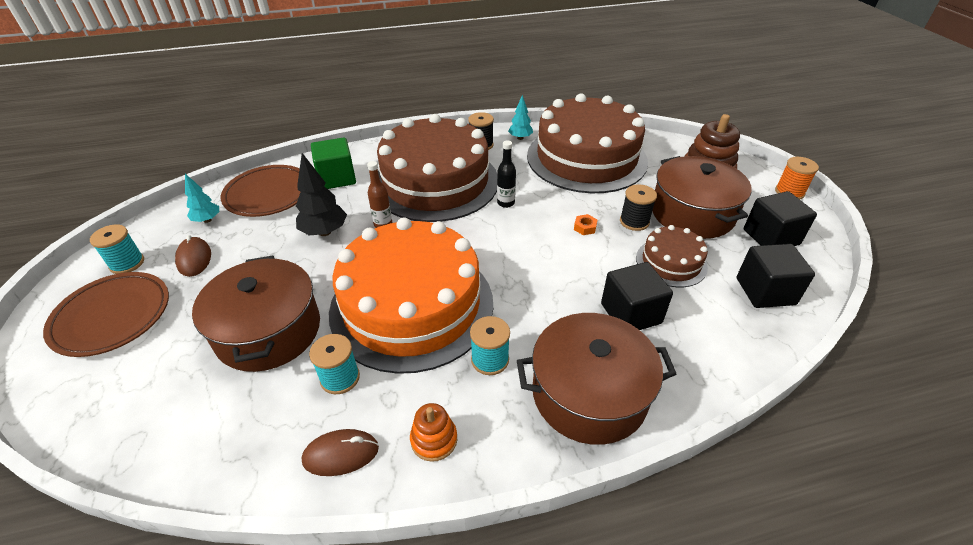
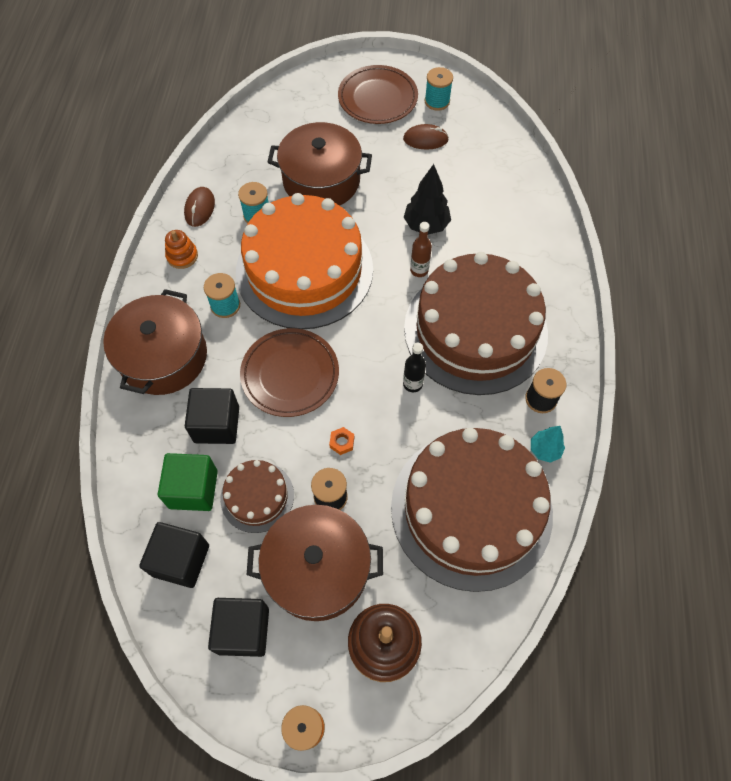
camera: 110 degrees right, 20 degrees up
turquoise tree [185,174,219,223] -> none
brown plate [221,165,301,217] -> brown plate moved to [240,328,339,417]
green cube [311,137,356,189] -> green cube moved to [158,453,218,511]

